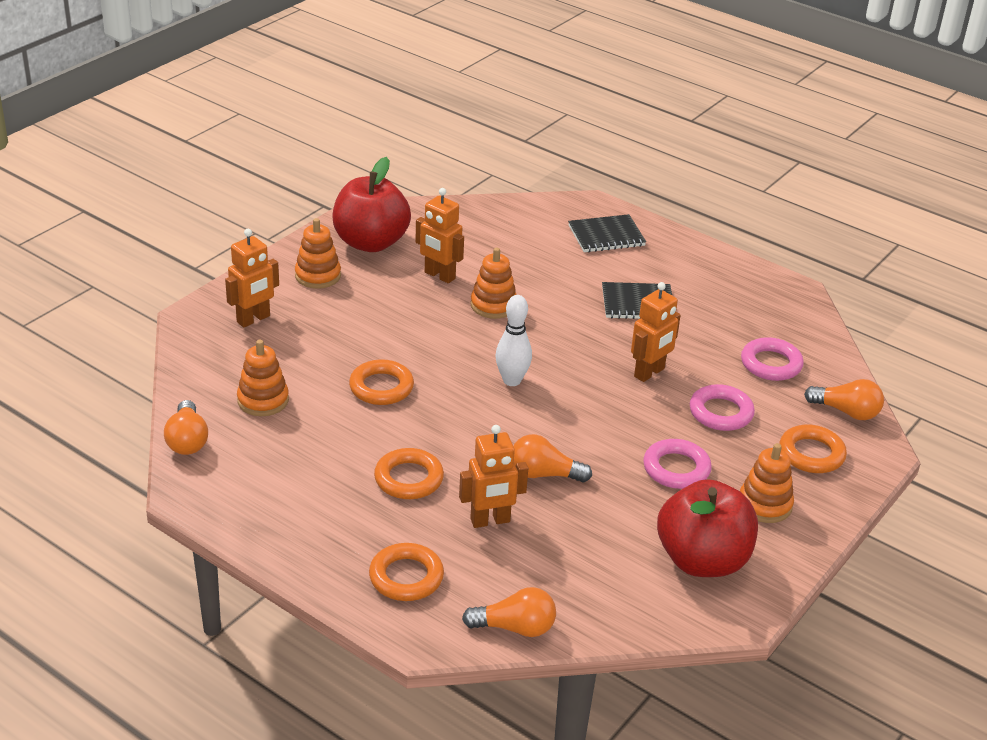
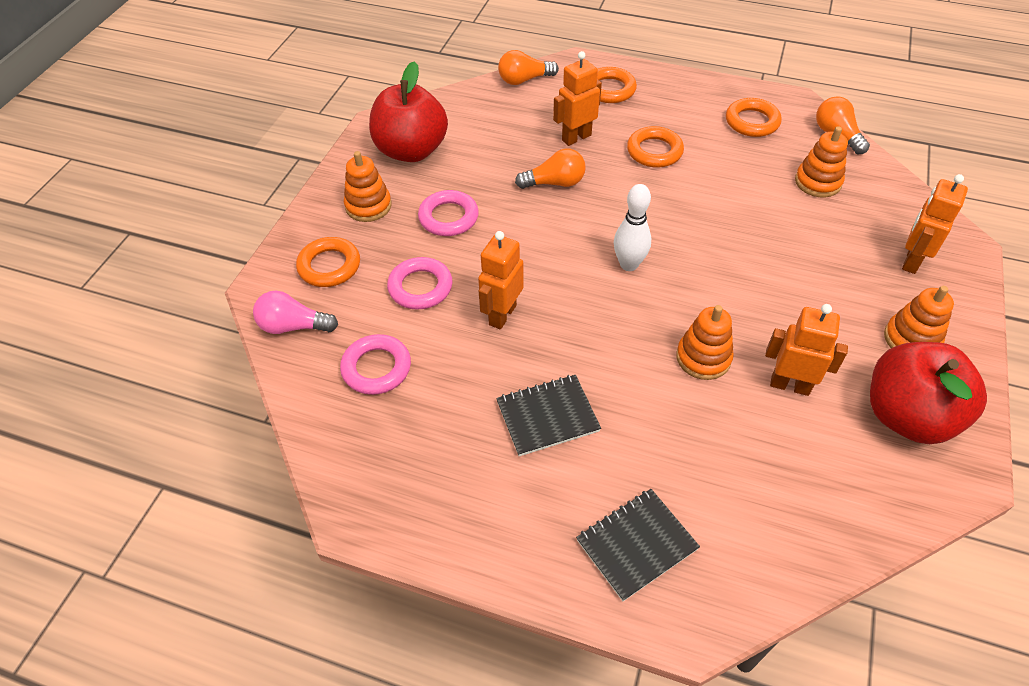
camera: 165 degrees right, 15 degrees up
orange ring [349,359,414,405] -> orange ring moved to [726,98,782,137]
orange light bulb [804,379,884,420] -> pink light bulb [253,291,338,334]

